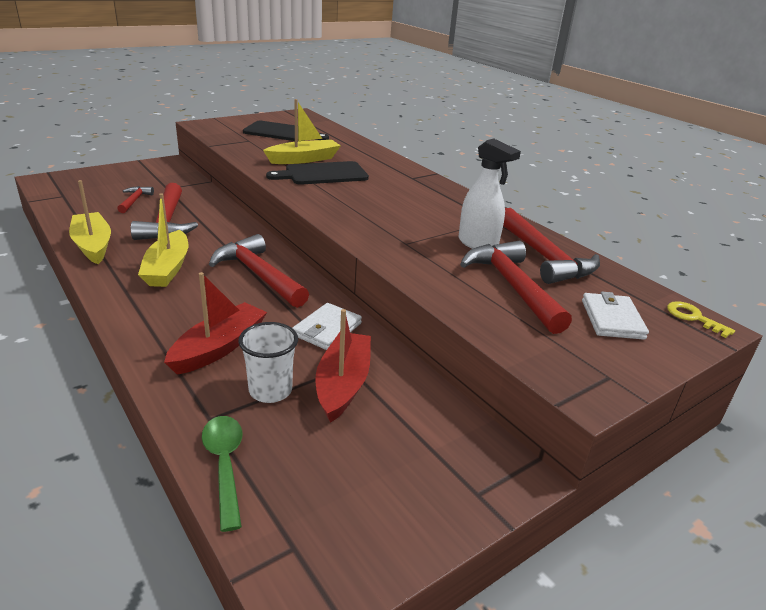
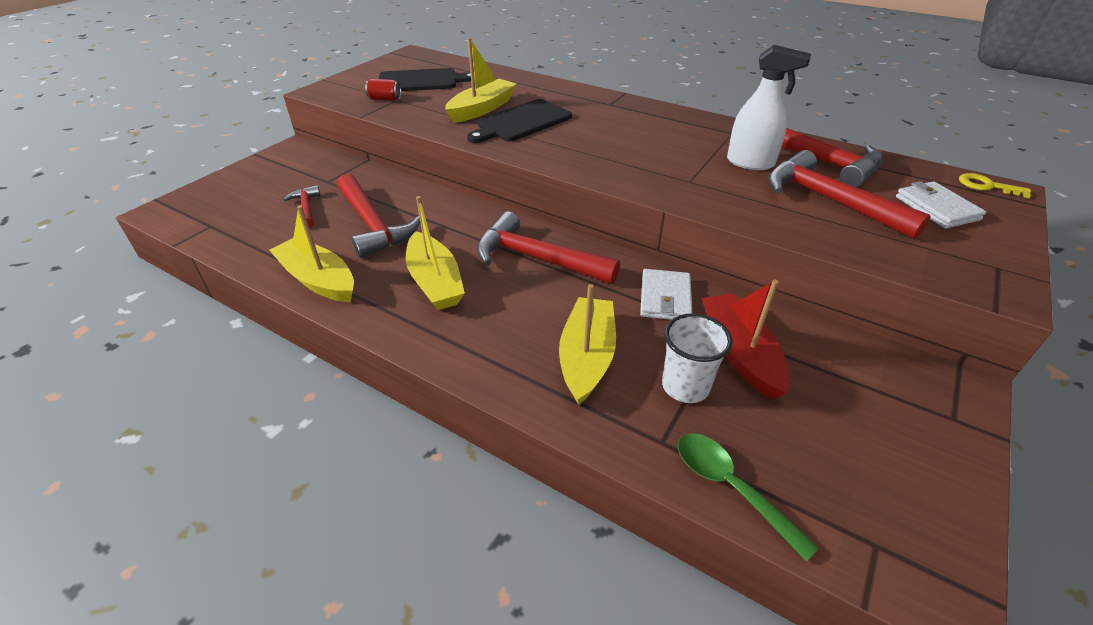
camera: 20 degrees left, 10 degrees up
red boat [164,272,267,375] -> yellow boat [559,284,616,405]
none -> red can [365,79,401,101]

